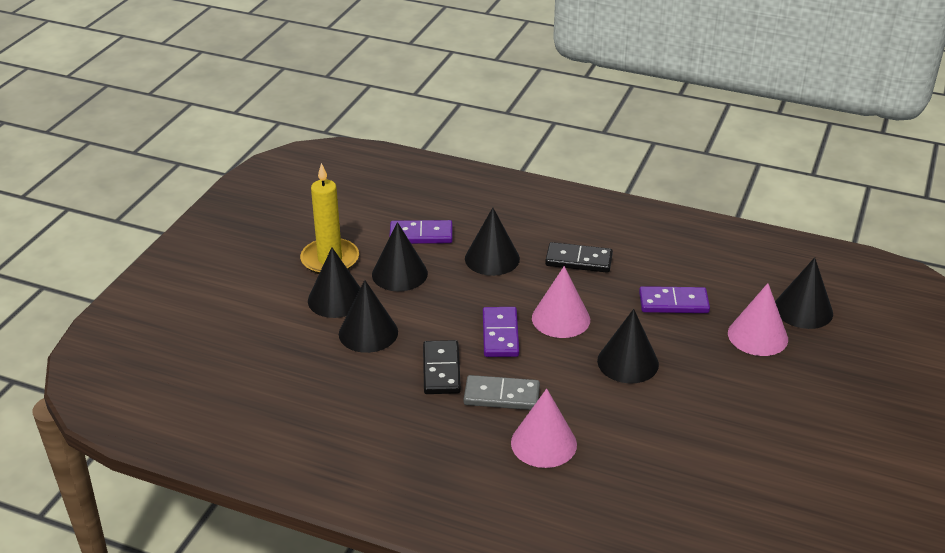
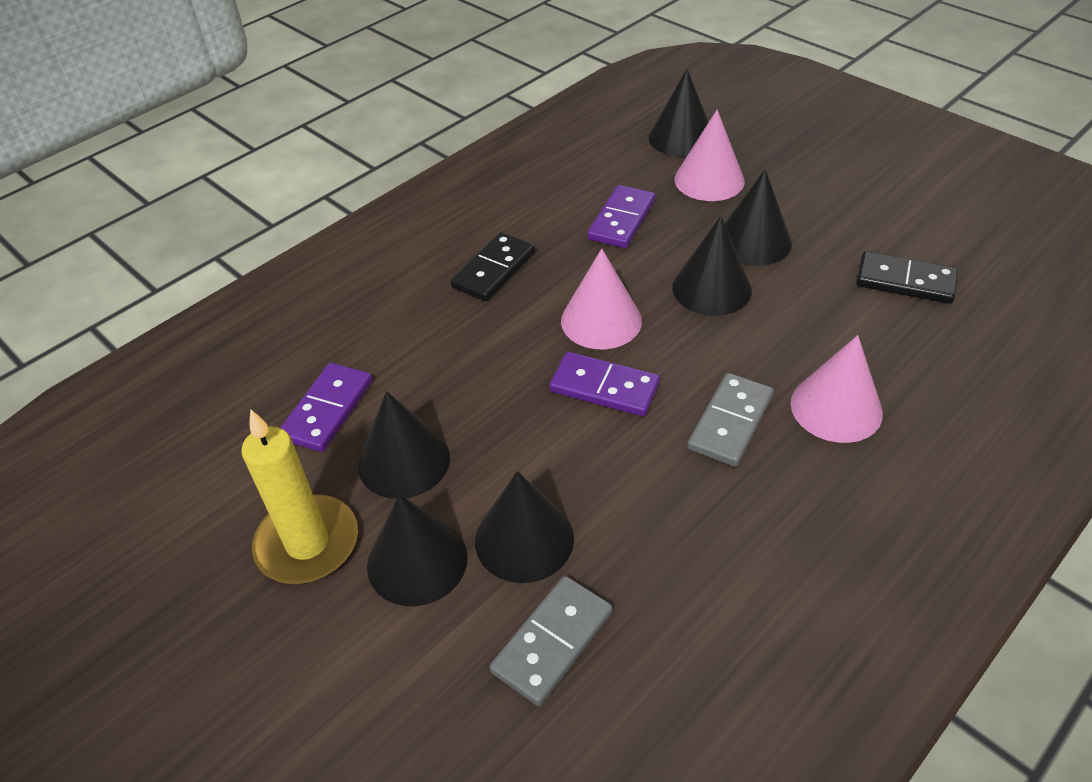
camera: 65 degrees left, 10 degrees up
black domino [423,340,461,394] -> black domino moved to [856,251,958,304]
black cone [465,208,520,276] -> black cone moved to [724,169,792,266]
none -> grey domino [490,576,613,706]

